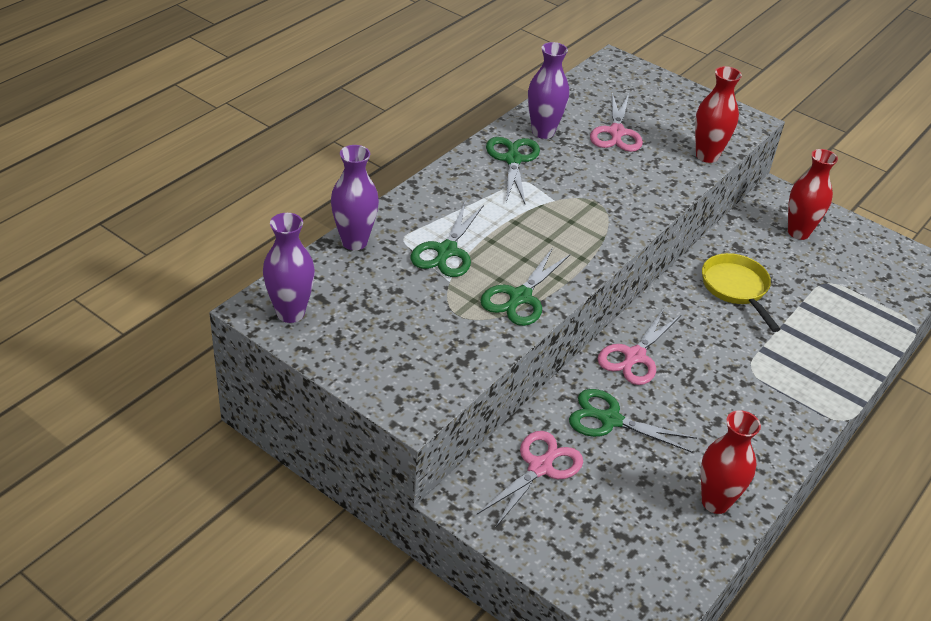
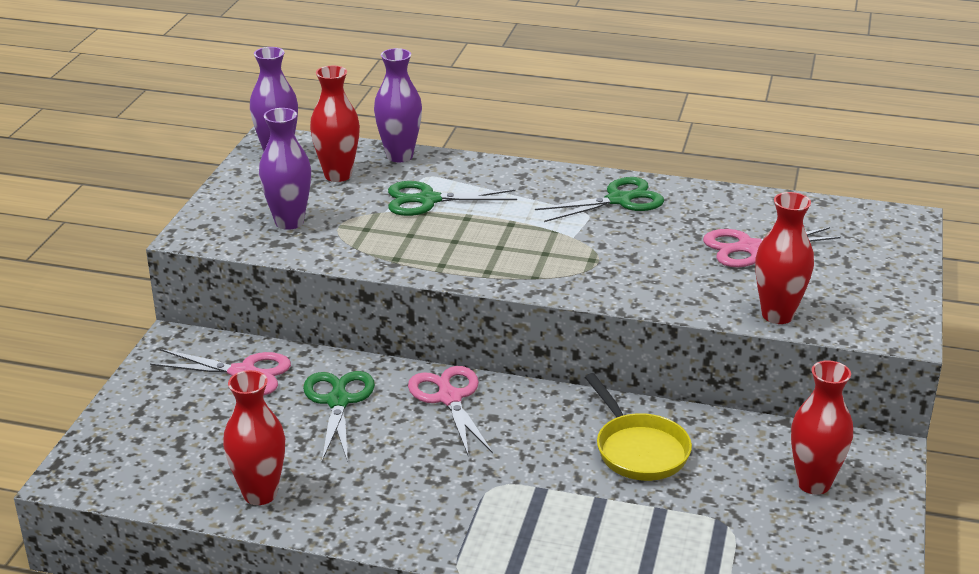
camera: 70 degrees right, 10 degrees down
green scissors [480,248,571,326] -> none
purple vase [528,42,569,139] -> purple vase moved to [259,108,311,230]
pink scissors [598,308,681,385] -> pink scissors turned 60 degrees clockwise [408,366,493,457]
yellow pan [702,253,781,332] -> yellow pan turned 105 degrees clockwise [585,373,692,481]
none -> red vase [310,66,360,182]

